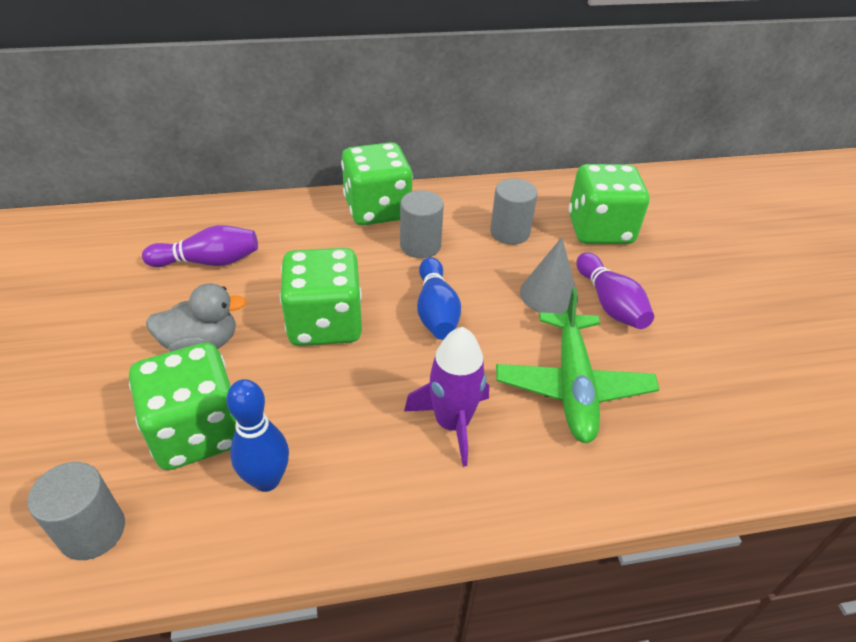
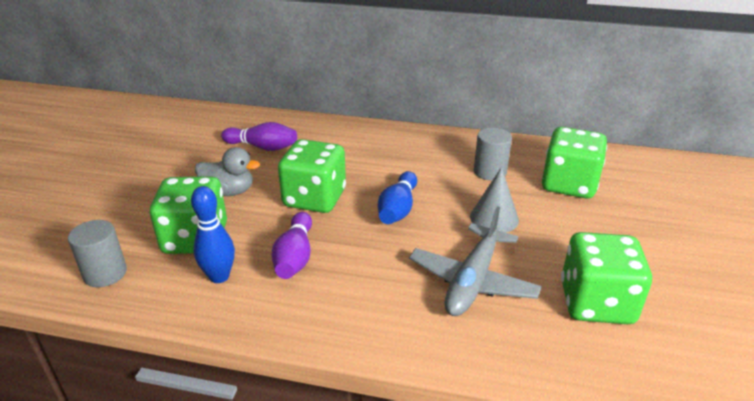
camera: 25 degrees right, 10 degrees down
green dice [341,142,413,226] -> green dice moved to [561,232,652,324]
grey cylinder [400,190,444,258] -> none
purple rocket [404,327,489,467] -> none
green plane [496,288,659,443] -> grey plane [409,206,542,316]
purple bowling pin [576,252,654,329] -> purple bowling pin moved to [271,212,312,279]

